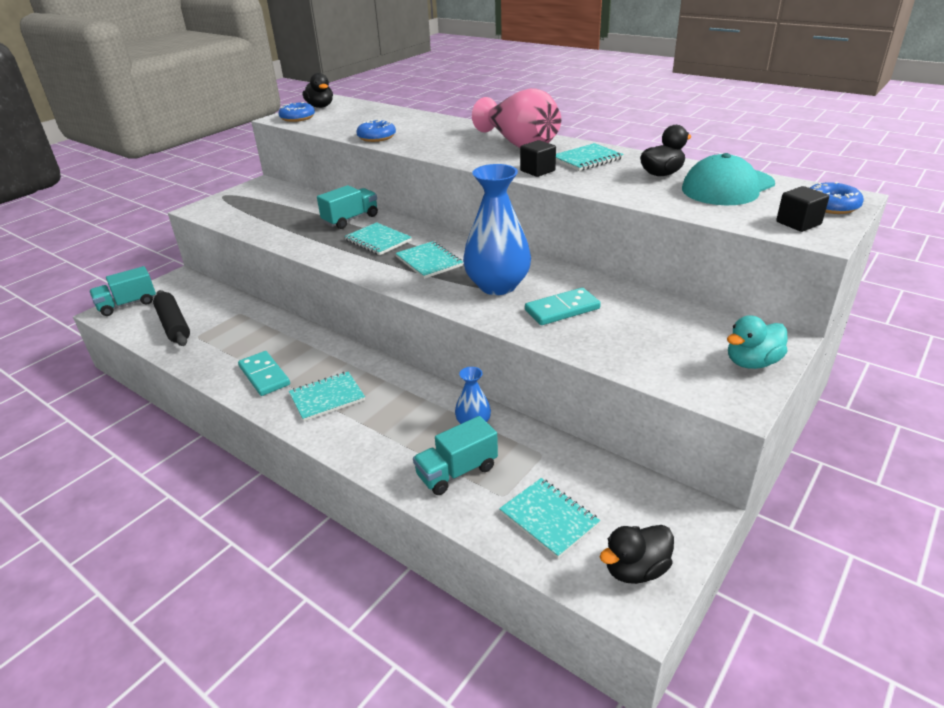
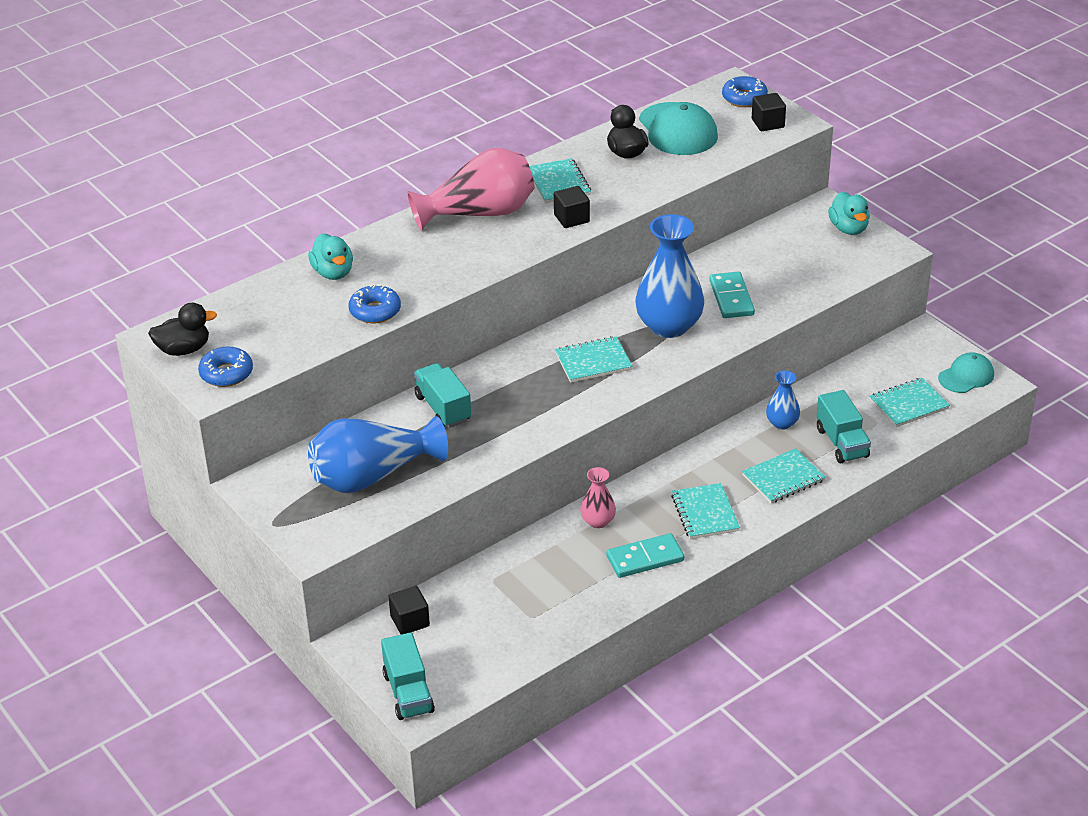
camera: 75 degrees left, 5 degrees up
black rolling pin [153,290,190,346] -> none
turquoise notebook [344,222,412,255] -> turquoise notebook moved to [742,448,825,504]
black duck [600,525,674,584] -> turquoise cap [938,352,994,393]
none -> turquoise duck [308,233,353,280]
none -> blue vase [308,416,448,493]
none -> black cube [388,586,430,634]
none -> pink vase [580,467,616,528]

